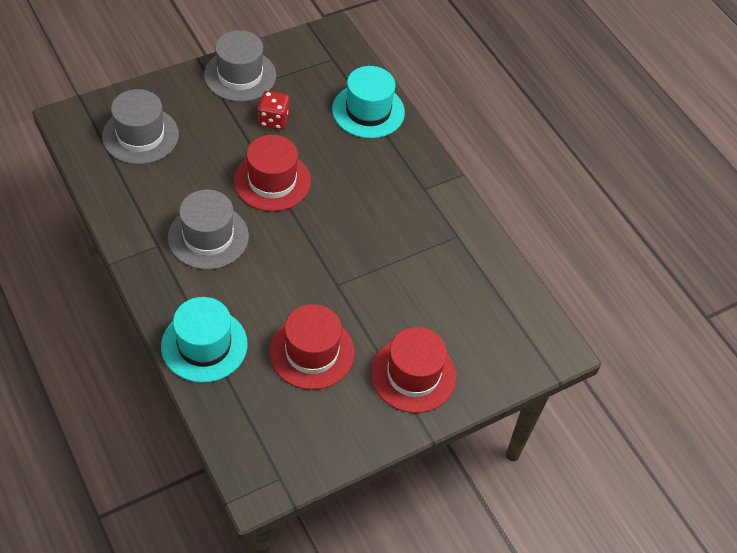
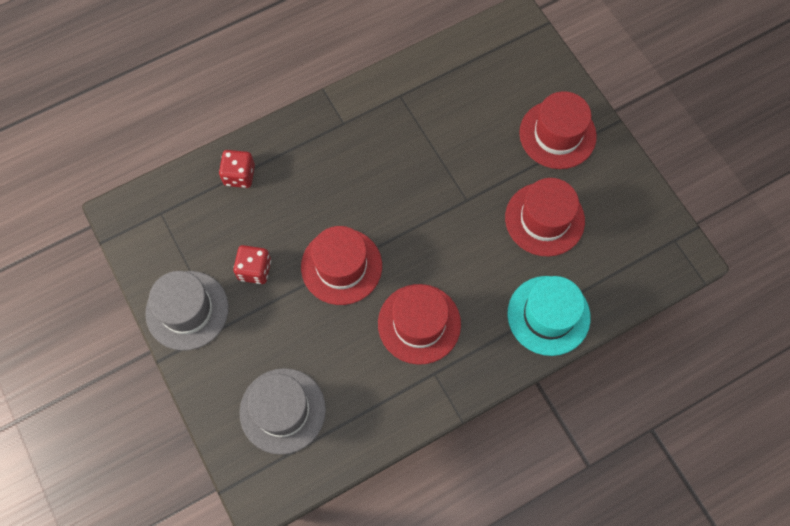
camera: 85 degrees left, 15 degrees up
grey hat [168,190,249,270] -> red hat [378,284,461,365]
turquoise hat [332,66,405,138] -> red dice [219,150,255,188]

